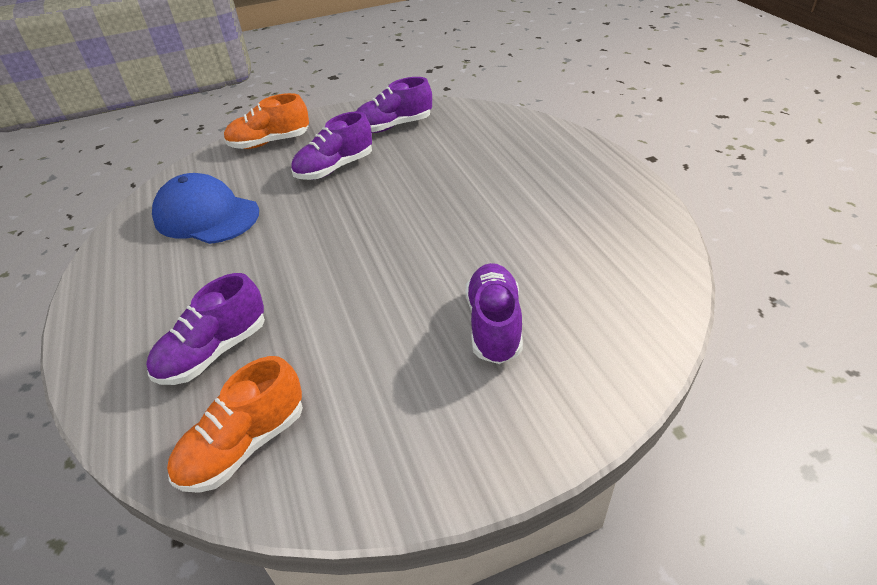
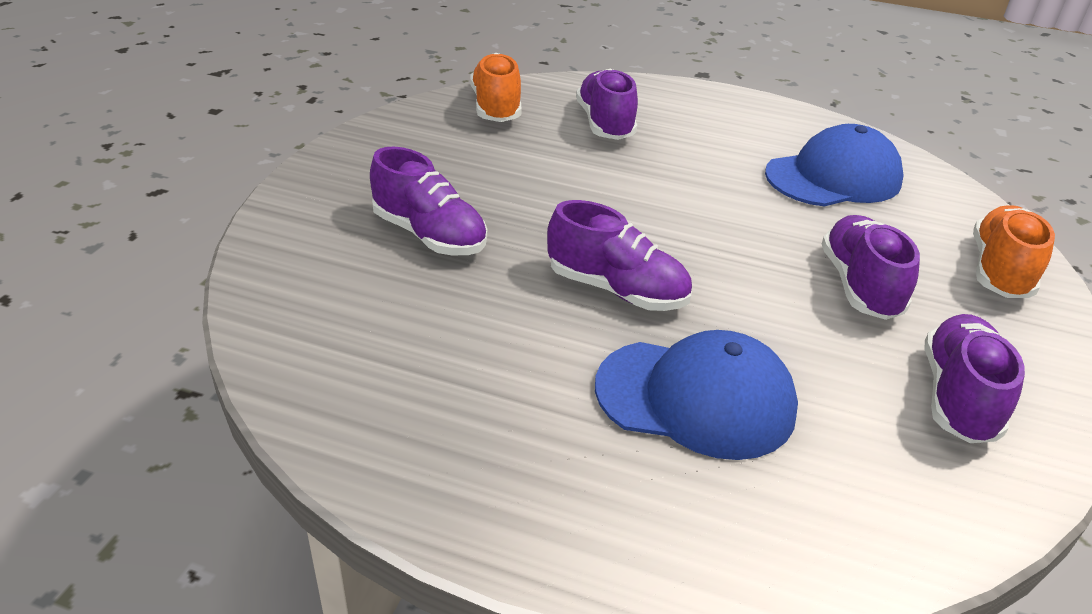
camera: 125 degrees right, 5 degrees down
none -> purple shoe [547,200,692,311]
none -> blue cap [595,330,798,460]

